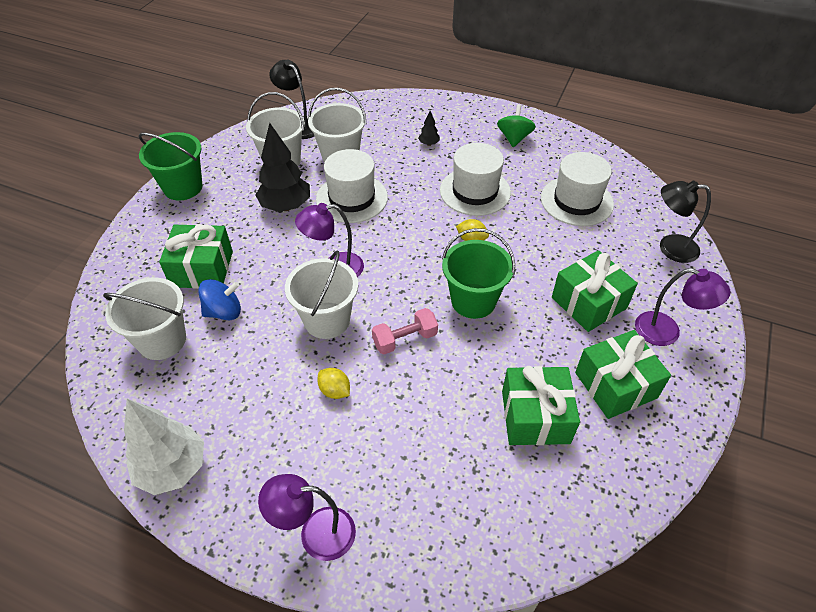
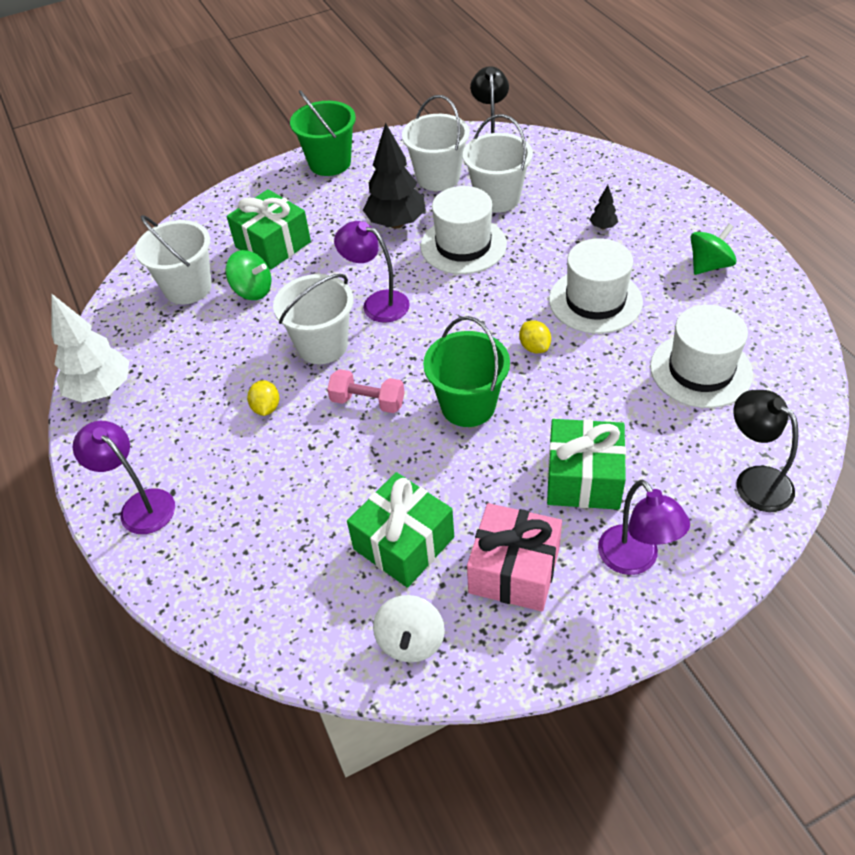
camera: 45 degrees right, 0 degrees up
blue spinning top [198,279,241,320] -> green spinning top [225,250,271,300]
green gift [575,330,671,419] -> pink gift [467,503,562,611]
none -> white spinning top [373,595,445,662]

